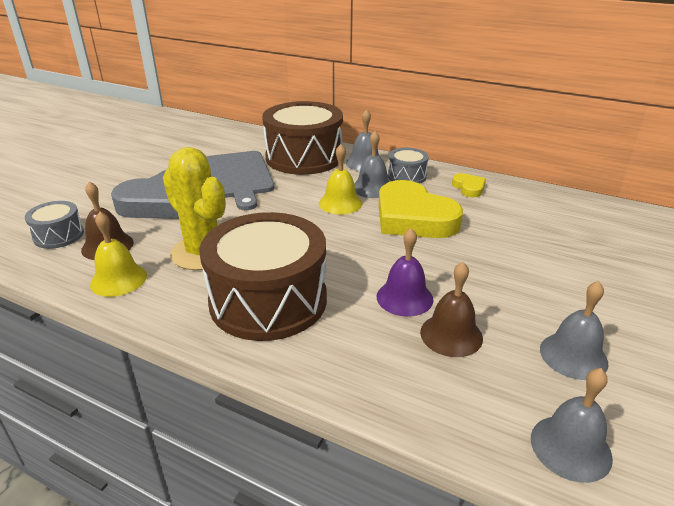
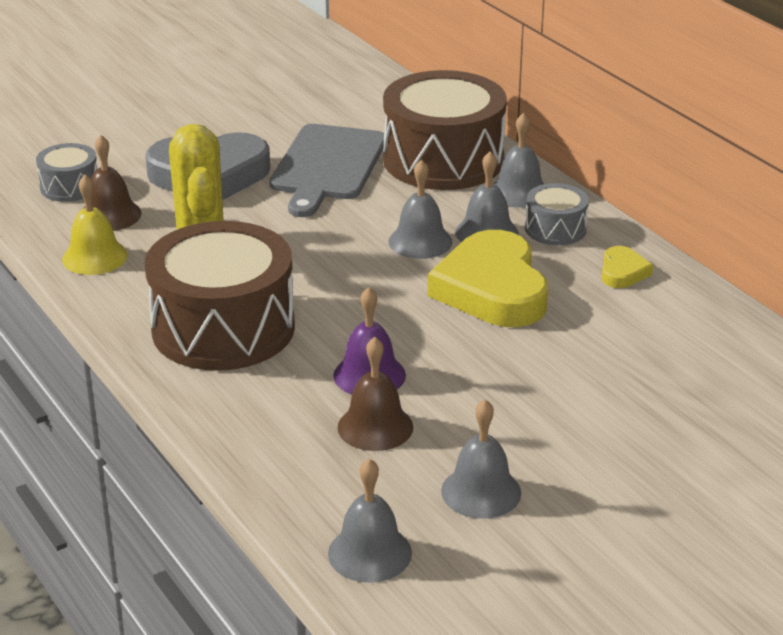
camera: 30 degrees right, 0 degrees up
yellow bell [319,144,362,215] -> grey bell [389,160,453,259]

